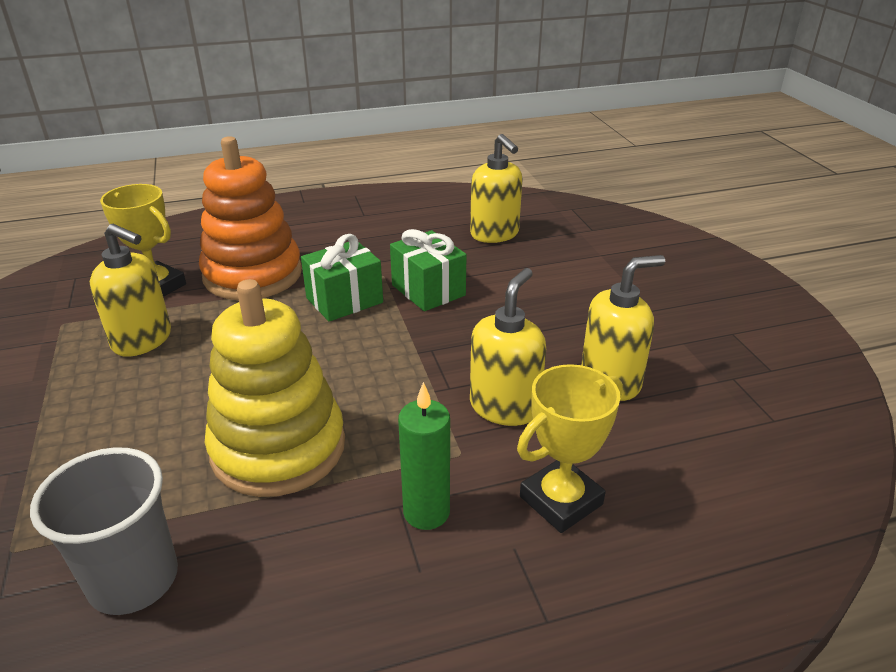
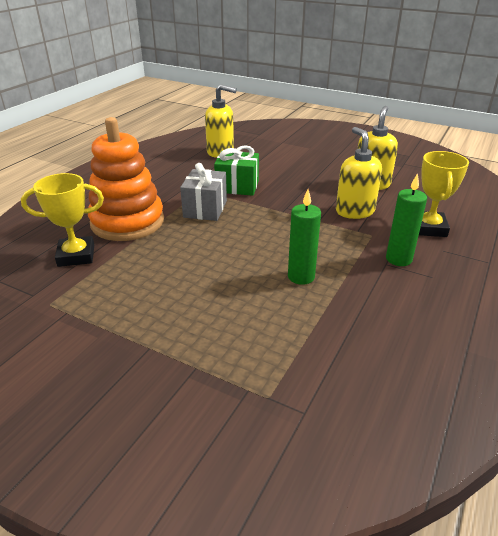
camera: 45 degrees left, 0 degrees up
grey cup [30,447,178,615] -> none
yellow soap dispenser [90,224,171,357] -> none
yellow stacking toy [205,279,345,497] -> green candle [288,189,321,285]
green gift [301,234,383,322] -> grey gift [180,163,227,221]

